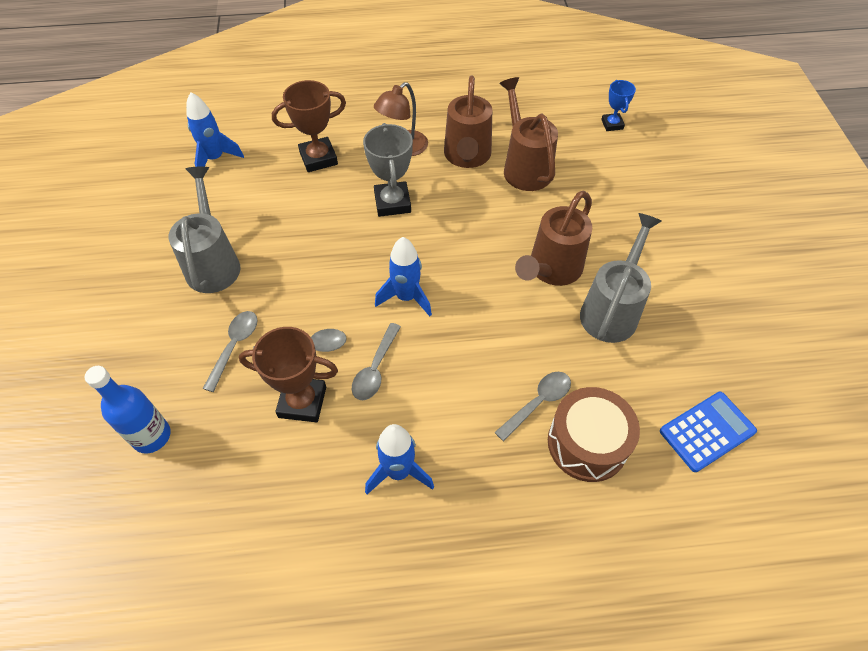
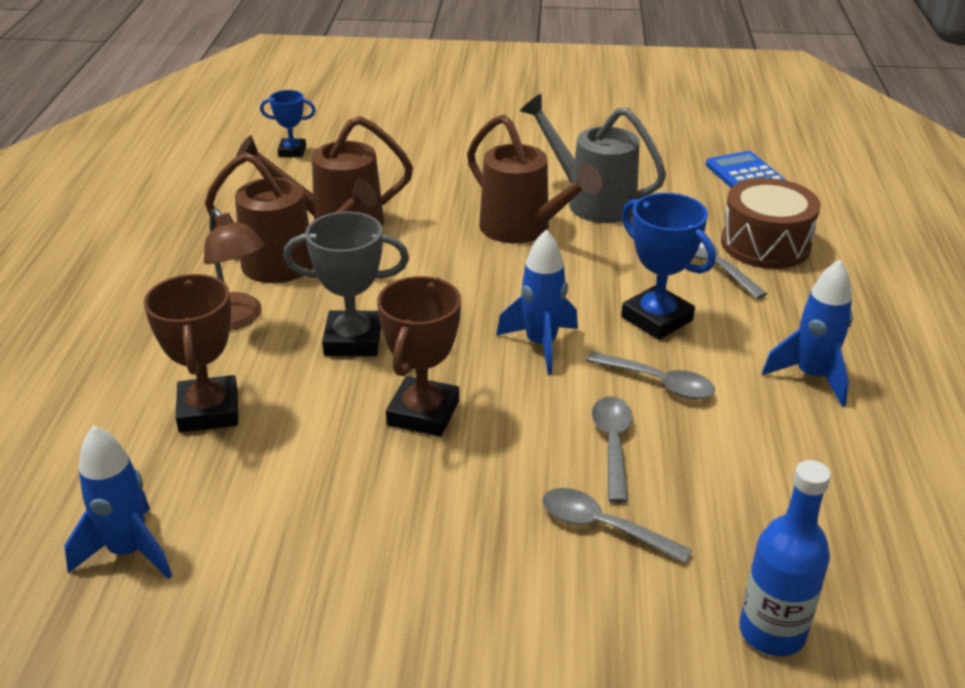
camera: 80 degrees left, 20 degrees down
grey watering can [169,167,241,293] -> none
brown trophy [239,327,338,422] -> brown trophy moved to [377,276,461,437]
none -> blue trophy [621,193,716,340]

